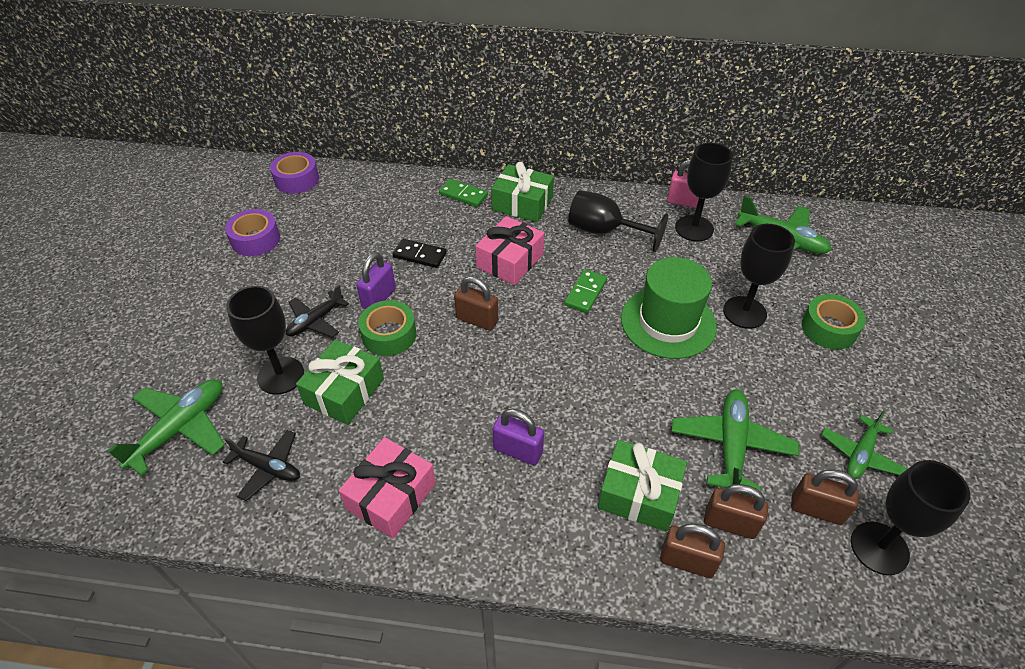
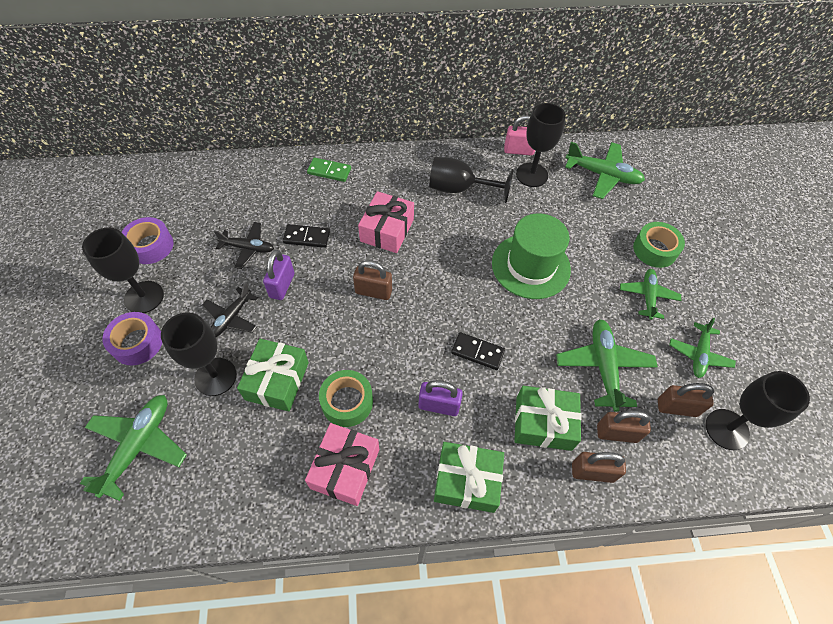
camera: 15 degrees left, 10 degrees up
black plane [223,430,300,501] -> black plane moved to [214,222,274,269]
purple tape [270,152,319,194] -> purple tape moved to [102,312,162,365]
green tape [359,300,416,356] -> green tape moved to [319,370,373,427]
green gift [491,162,554,222] -> green gift moved to [434,442,504,513]
green domino [565,269,607,313] -> none
black goblet [723,224,795,329] -> black goblet moved to [82,227,164,313]
none -> black domino [451,332,505,370]
none -> green plane [620,269,681,320]

